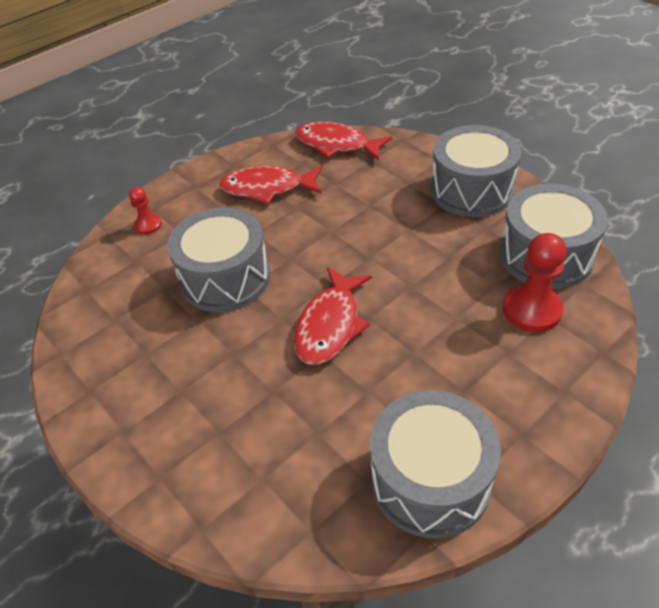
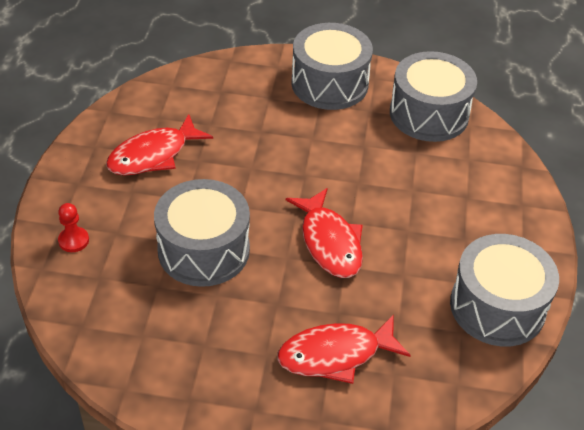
camera: 45 degrees left, 0 degrees up
red fish [295,122,392,161] -> red fish moved to [277,314,411,384]
red pawn [503,233,567,332] -> none

